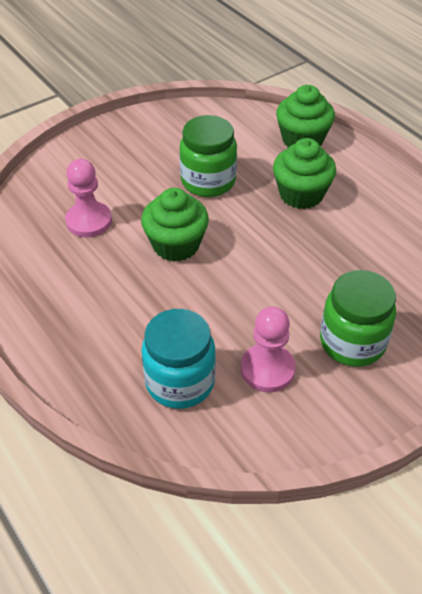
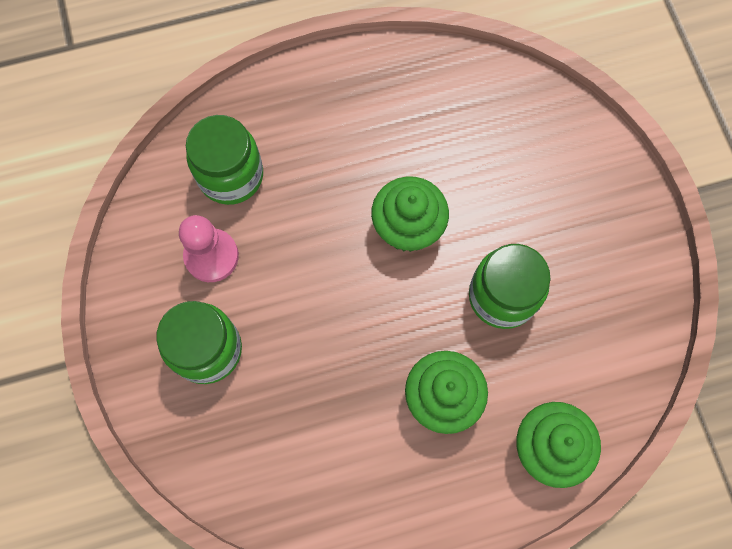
camera: 110 degrees right, 25 degrees up
pink pawn [65,159,112,237] -> none
turquoise jar [141,309,216,409] -> green jar [186,115,263,205]

